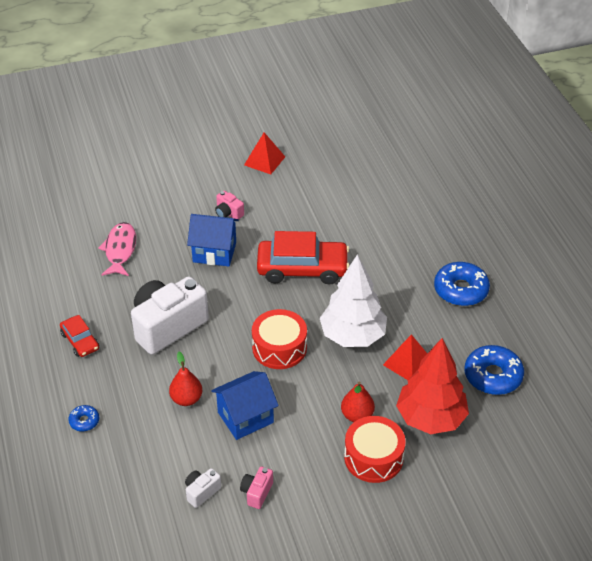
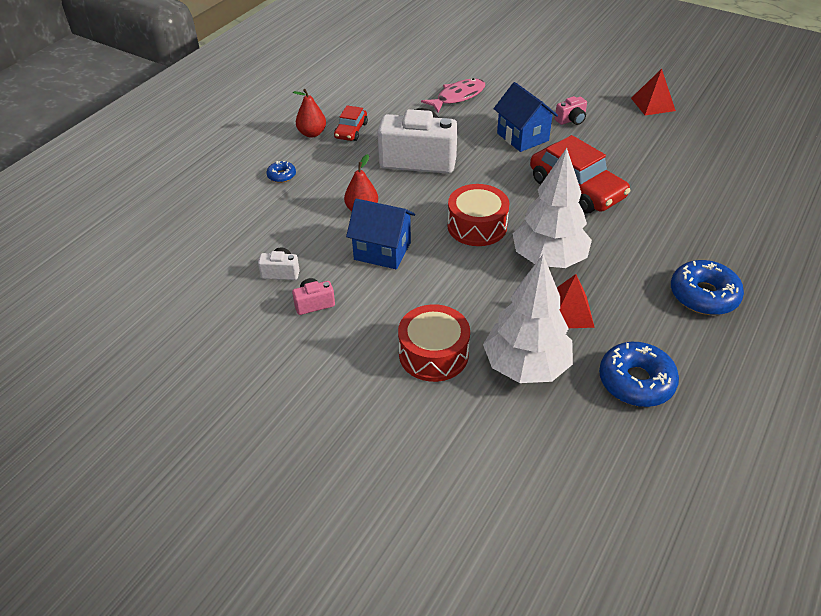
camera: 50 degrees right, 0 degrees up
pink camera [215,191,244,219] -> pink camera turned 120 degrees counterclockwise [555,96,587,125]
red pear [341,381,375,422] -> red pear moved to [293,89,326,138]
red tree [396,338,469,434] -> white tree [483,255,573,383]

